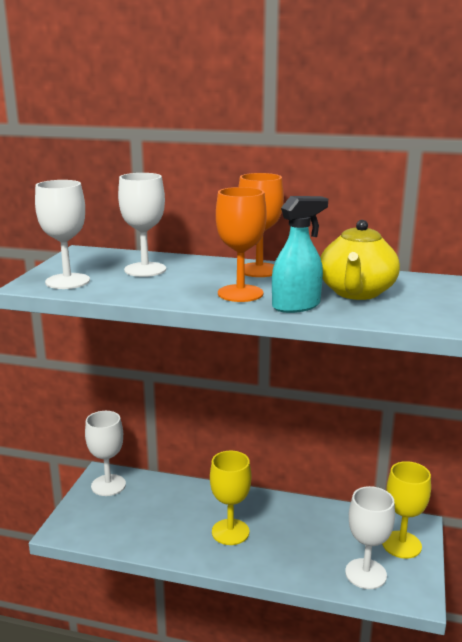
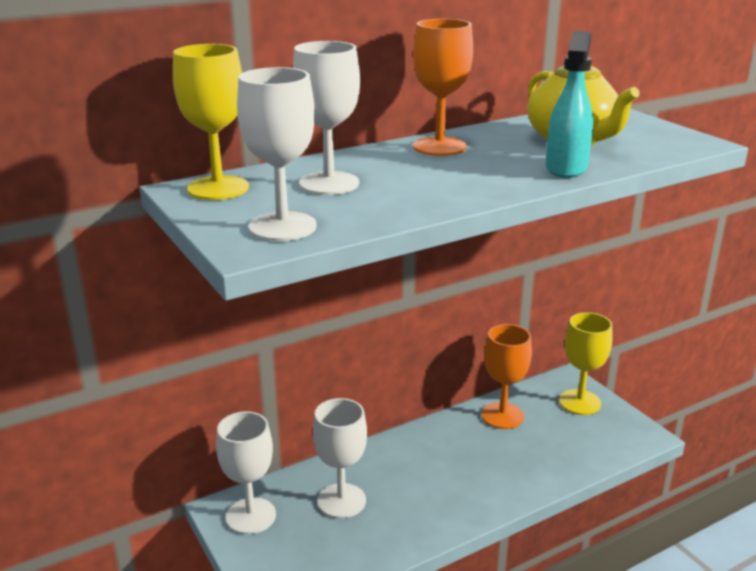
camera: 45 degrees left, 5 degrees up
yellow goblet [210,451,251,545] -> yellow goblet moved to [173,44,249,200]
orange goblet [216,187,267,302] -> orange goblet moved to [481,324,532,429]
white goblet [345,486,395,589] -> white goblet moved to [313,398,367,518]

